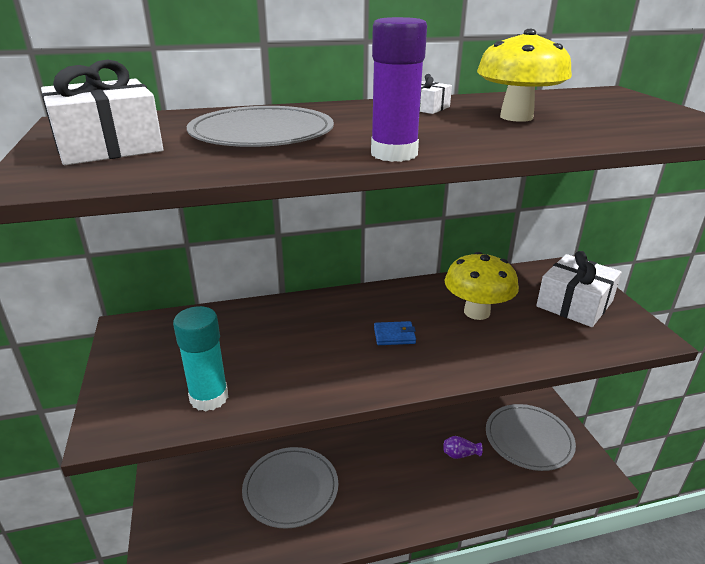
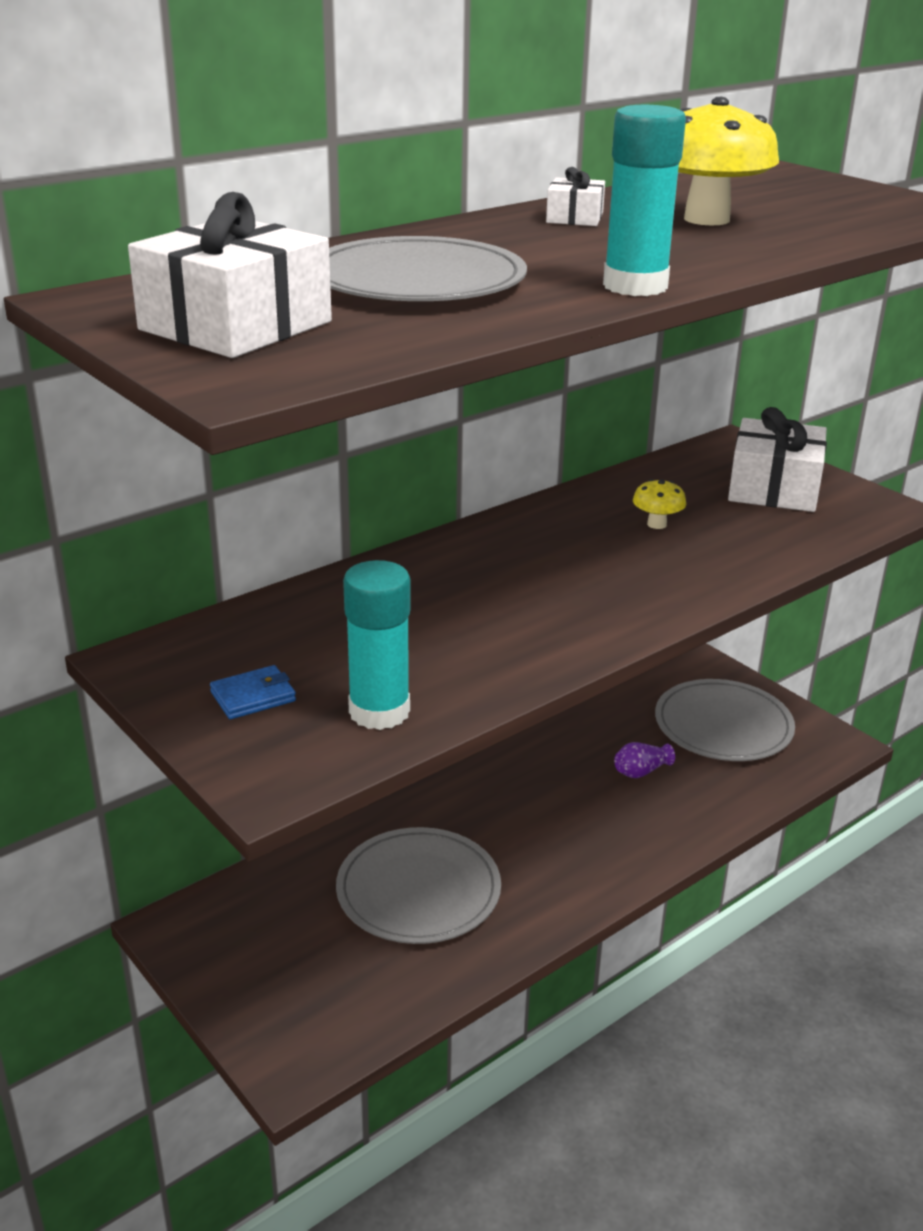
camera: 25 degrees left, 0 degrees up
purple glue stick [371,17,427,162] -> turquoise glue stick [603,105,686,296]
blue wallet [374,321,416,345] -> blue wallet moved to [210,665,296,719]
yellow mushroom [444,252,519,320] -> yellow mushroom [633,479,686,529], size x0.48

